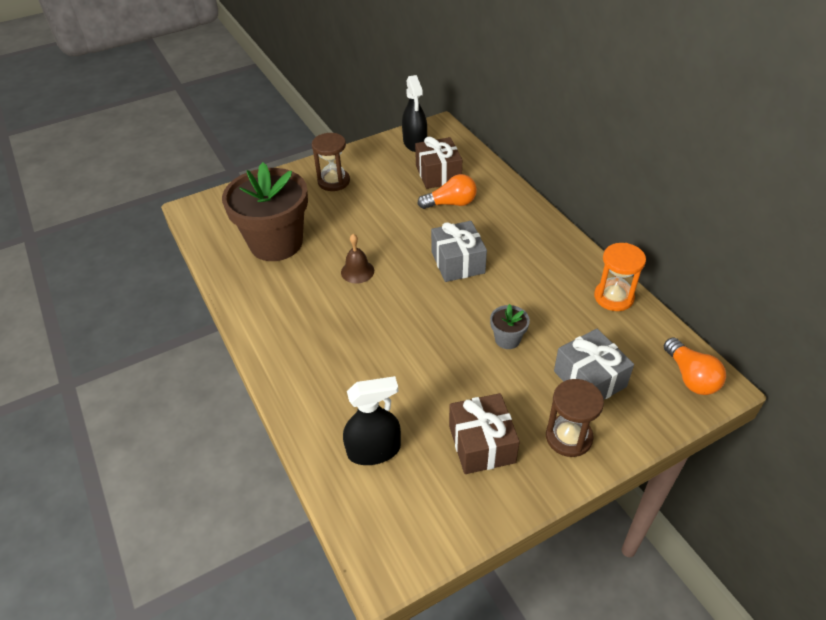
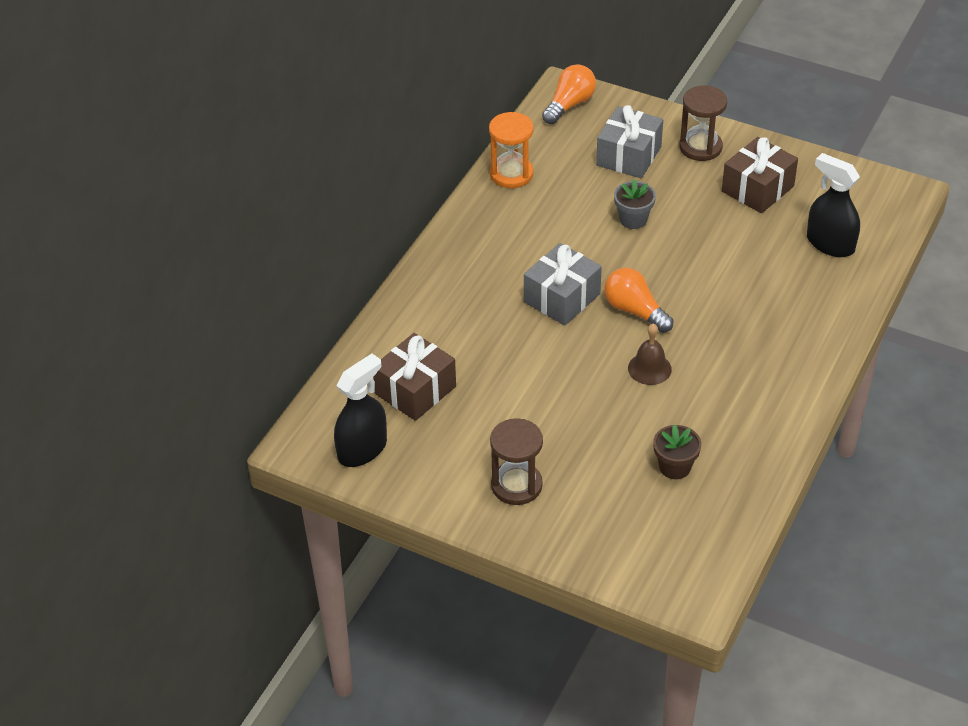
camera: 125 degrees left, 0 degrees up
brown flower pot [222,162,308,261] -> brown flower pot [653,424,701,479], size x0.42
orange light bulb [417,174,477,209] -> orange light bulb moved to [604,268,674,333]

